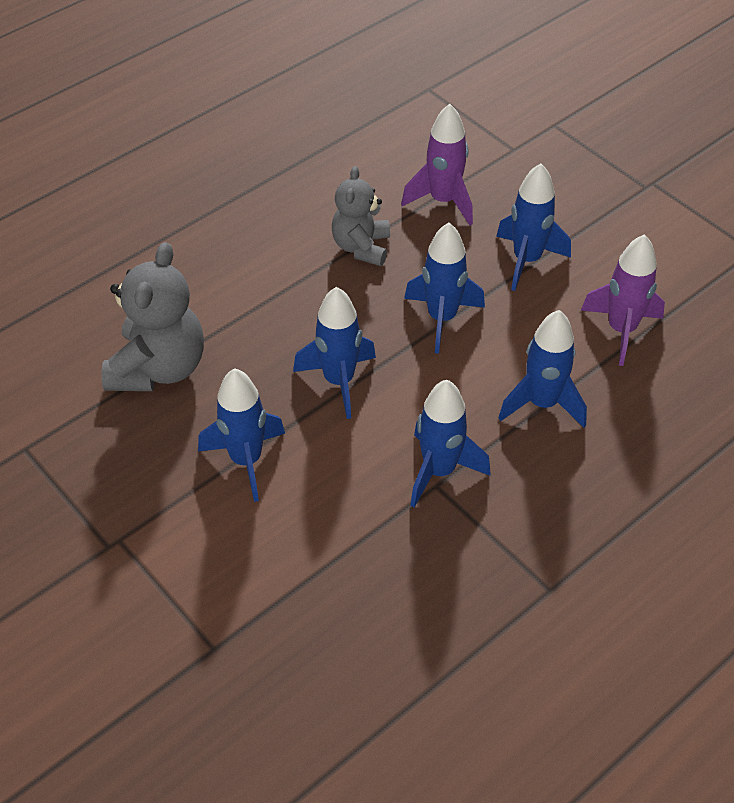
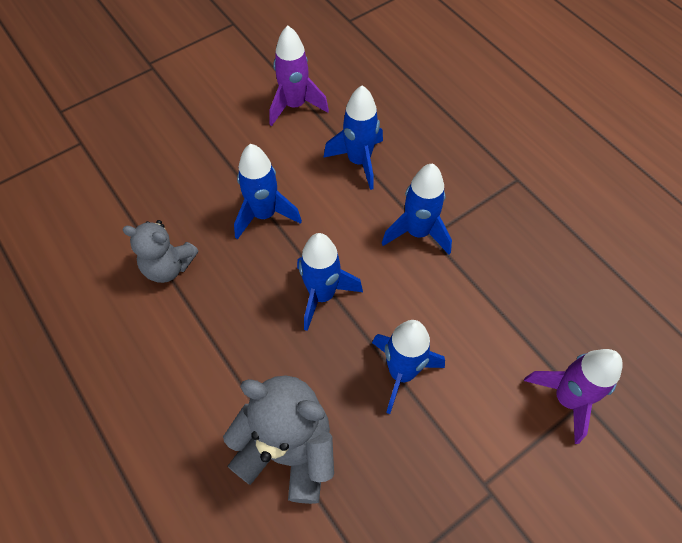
camera: 85 degrees left, 10 degrees up
purple rocket [401,104,473,225] -> purple rocket moved to [524,349,623,444]
blue rocket [496,163,571,291] -> none

